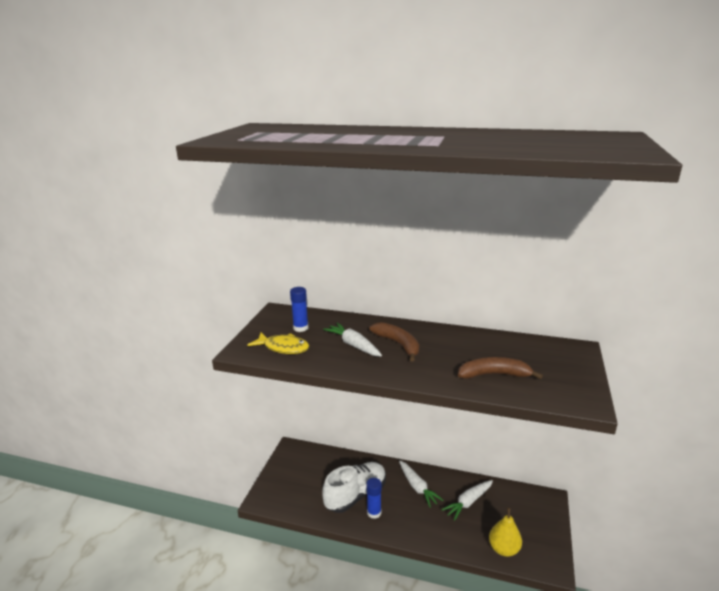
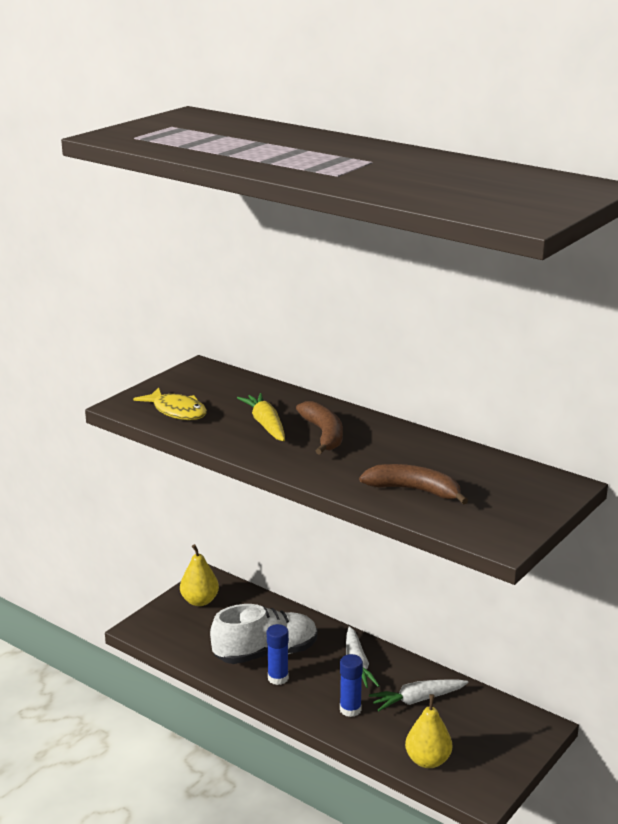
camera: 20 degrees right, 0 degrees up
blue glue stick [290,287,308,332] -> blue glue stick moved to [340,654,363,717]
white carrot [323,323,382,356] -> yellow carrot [237,393,285,441]
none -> yellow pear [180,544,219,606]

